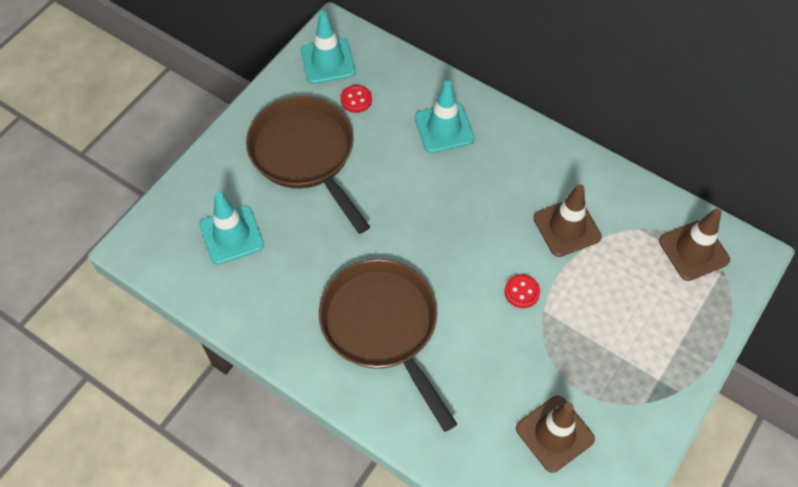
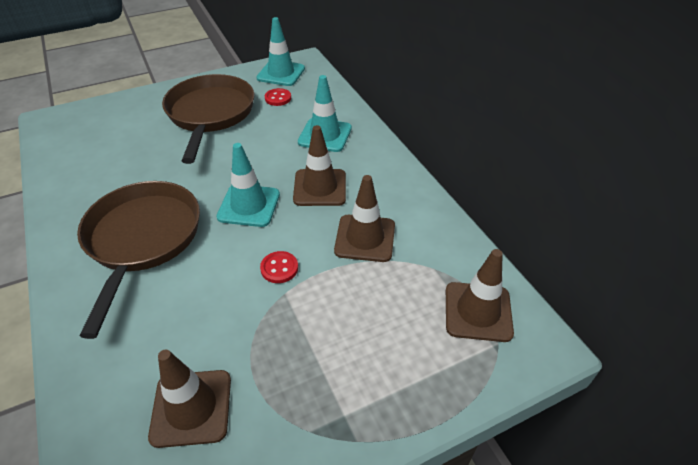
camera: 30 degrees right, 15 degrees down
turquoise traffic cone [200,192,264,265] -> turquoise traffic cone moved to [216,143,280,227]
none -> brown traffic cone [293,125,346,206]

